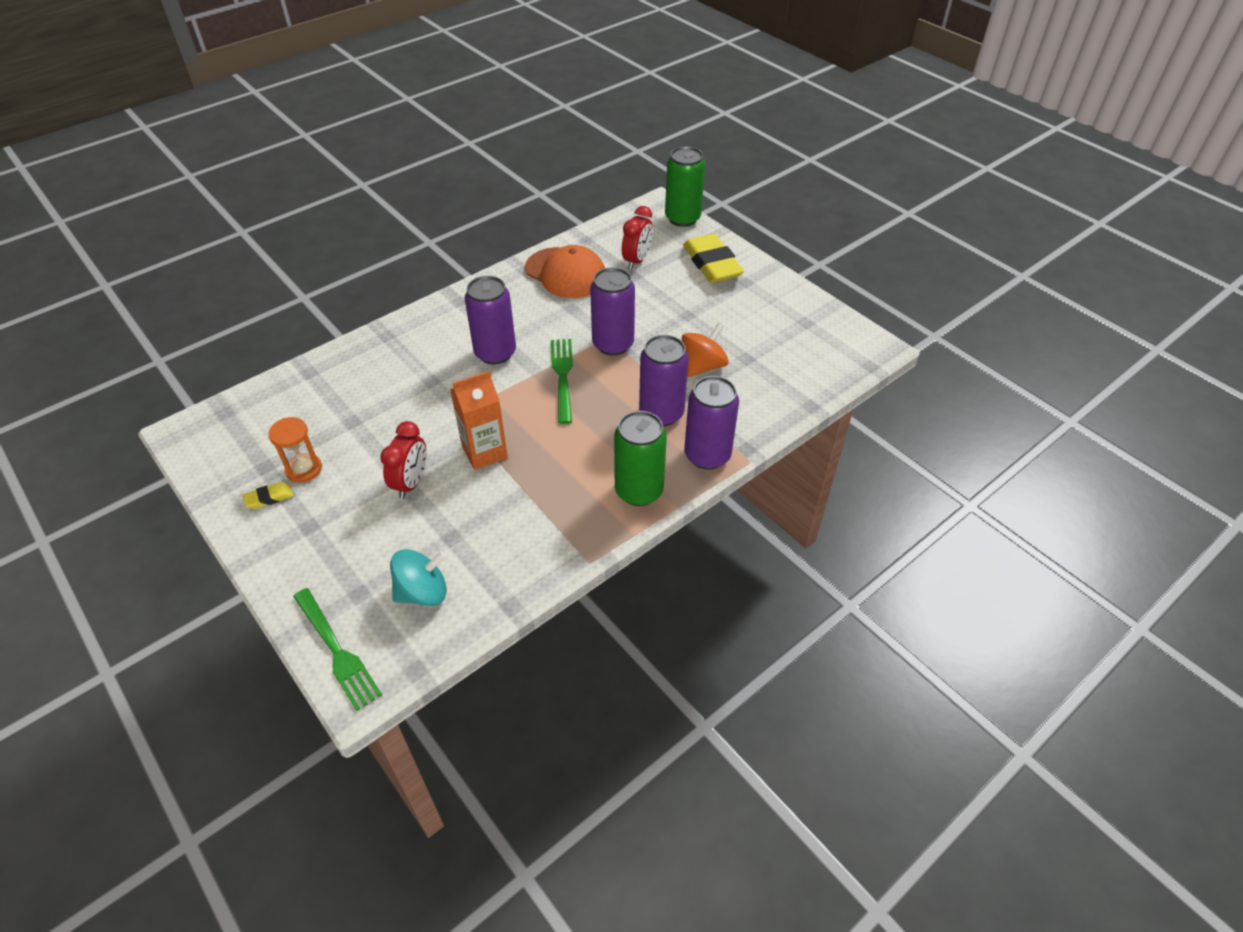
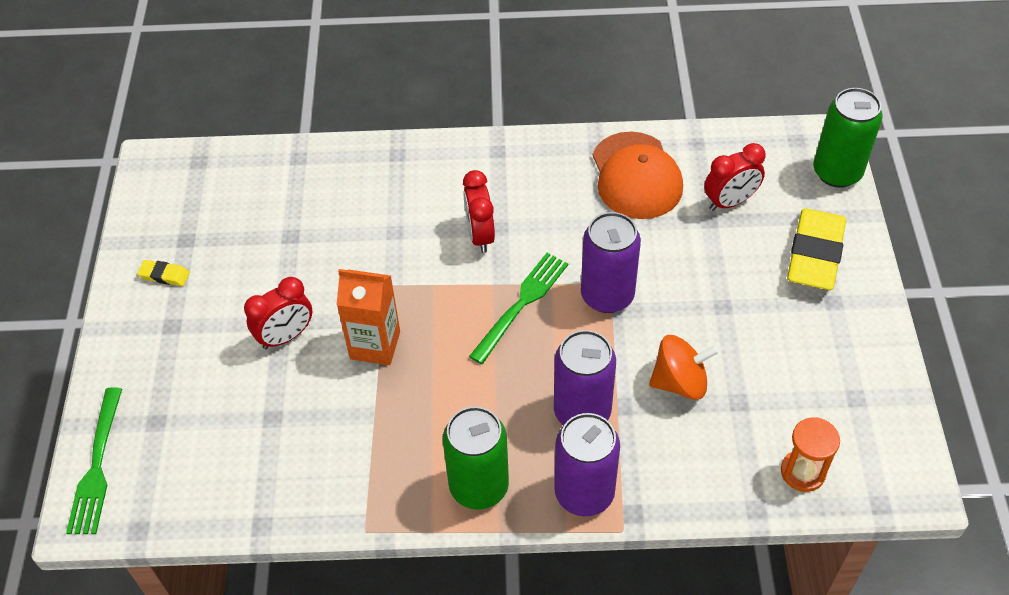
camera: 40 degrees right, 5 degrees up
orange hourglass [268,417,322,483] -> orange hourglass moved to [781,417,840,492]
turquoise spinning top [390,549,447,606] -> none
purple can [465,276,516,364] -> red clock [463,170,495,253]

